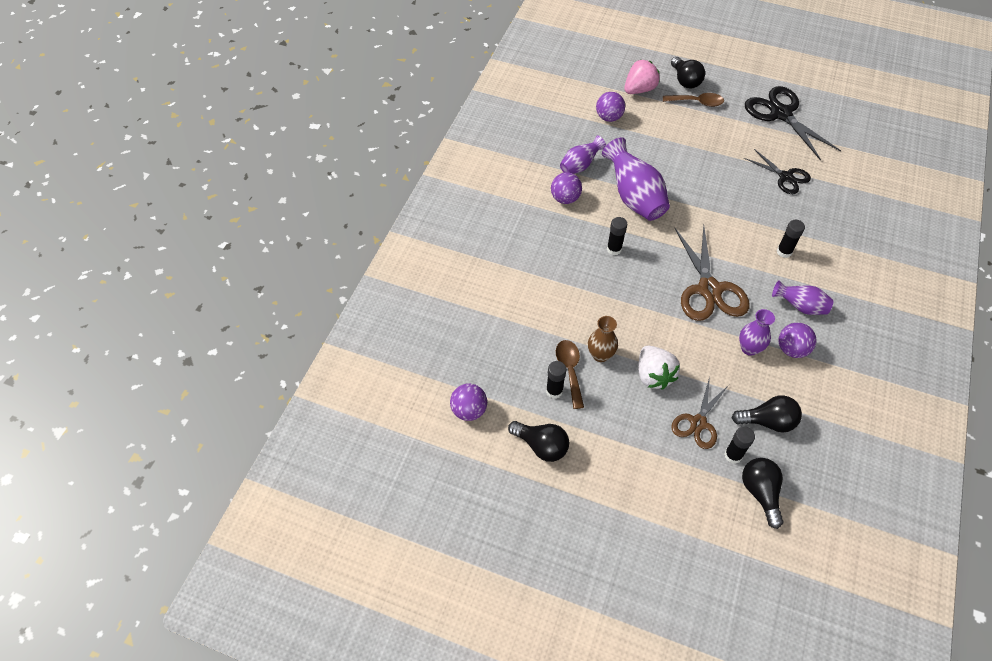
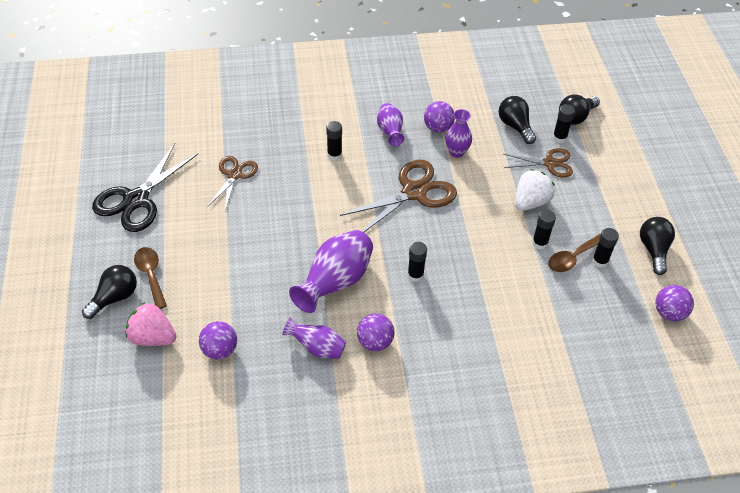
camera: 120 degrees left, 5 degrees down
brown vase [588,316,618,362] -> black glue stick [532,210,556,249]
black scissors [744,149,811,194] -> brown scissors [207,156,258,211]

